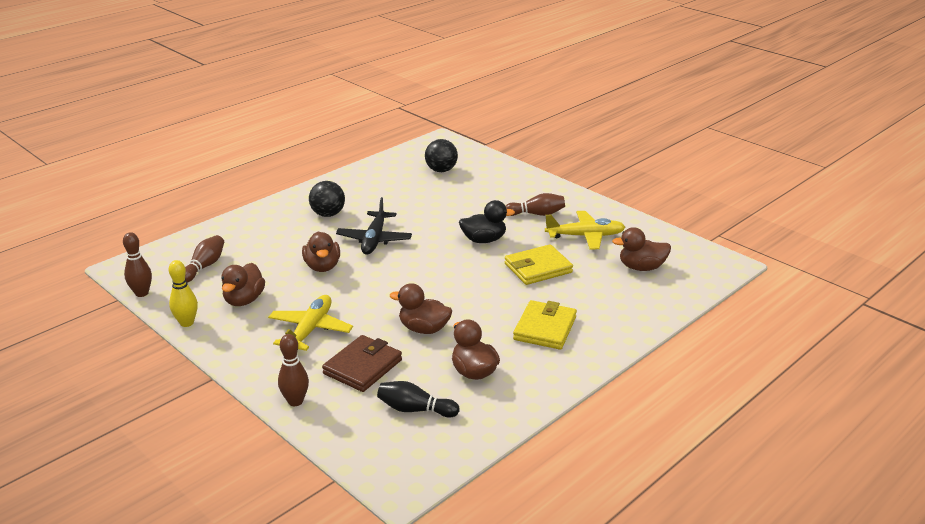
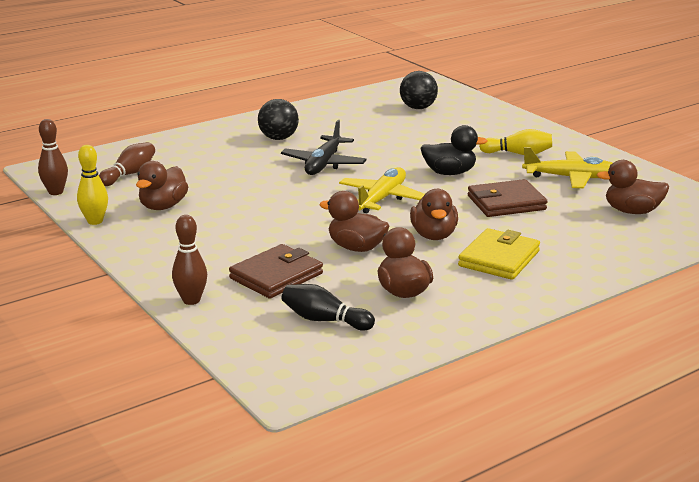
camera: 10 degrees right, 5 degrees down
yellow plane [268,295,353,351] -> yellow plane moved to [339,168,425,214]
brown duck [302,231,340,272] -> brown duck moved to [410,189,458,240]
brown bowling pin [505,193,565,216] -> yellow bowling pin [479,129,552,155]
yellow wallet [505,244,573,285] -> brown wallet [468,179,548,217]

